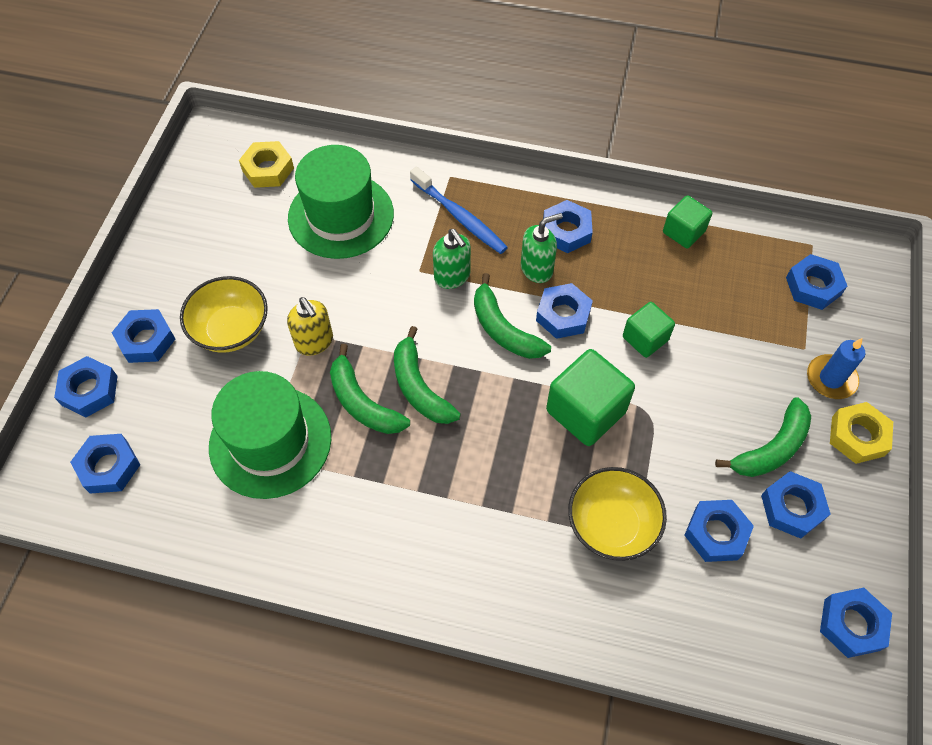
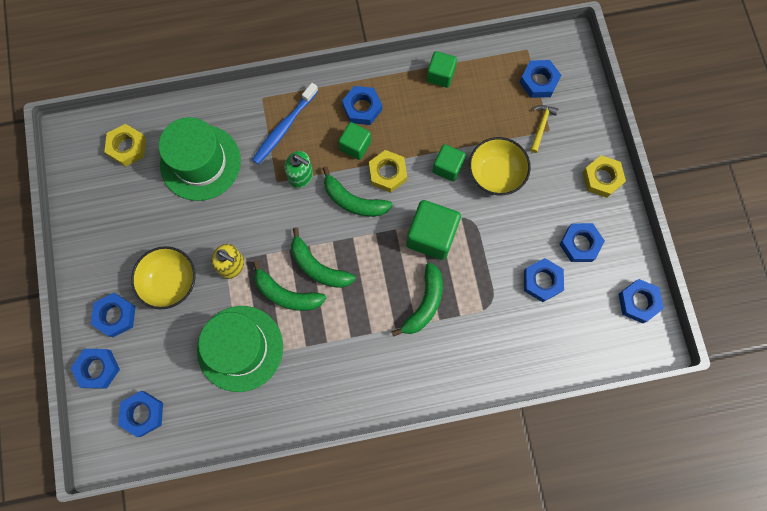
camera: 25 degrees left, 15 degrees up
blue toothbrush [410,166,508,254] -> blue toothbrush turned 105 degrees clockwise [252,83,318,164]
green soap dispenser [521,213,563,283] -> green cube [338,122,371,160]
blue nut [536,283,593,339] -> yellow nut [369,150,407,193]
yellow bowl [568,467,667,561] -> yellow bowl moved to [469,137,531,195]
green banana [715,397,811,477] -> green banana moved to [391,263,443,337]
blue candle [807,338,865,399] -> none
none -> yellow hammer [530,105,559,153]

